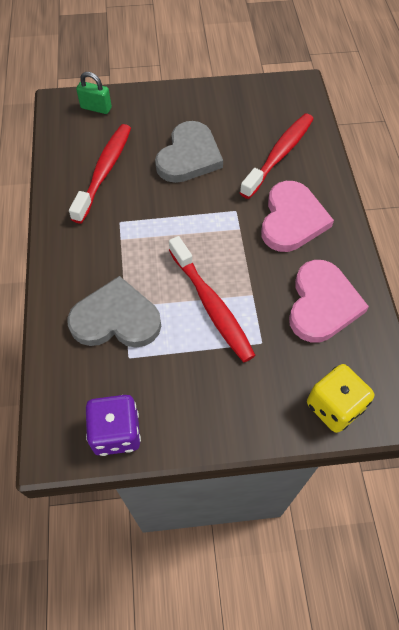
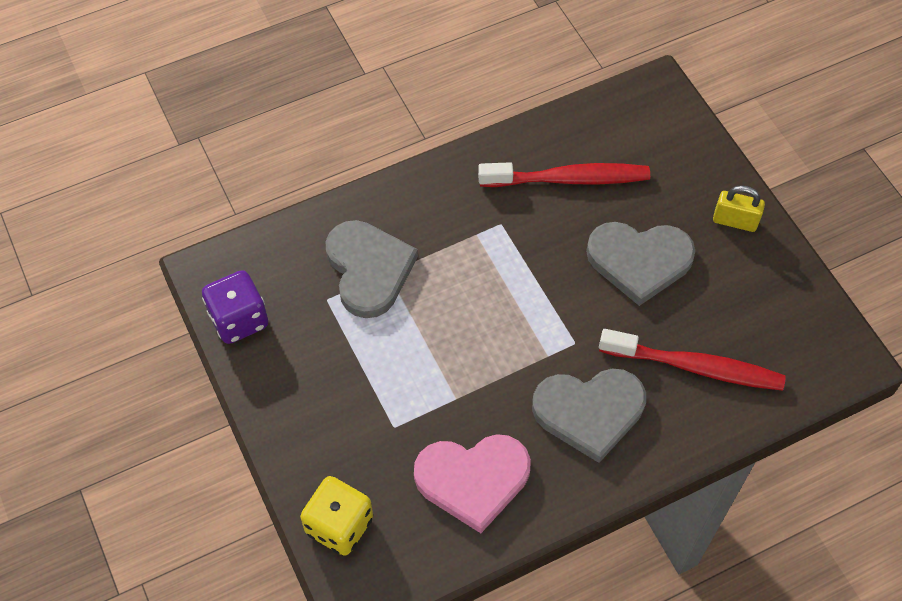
camera: 70 degrees right, 0 degrees up
green padlock [76,72,112,114] -> none
red toothbrush [169,236,256,362] -> none
pink heart [261,181,334,252] -> grey heart [532,369,646,463]
none -> yellow padlock [713,185,765,232]

